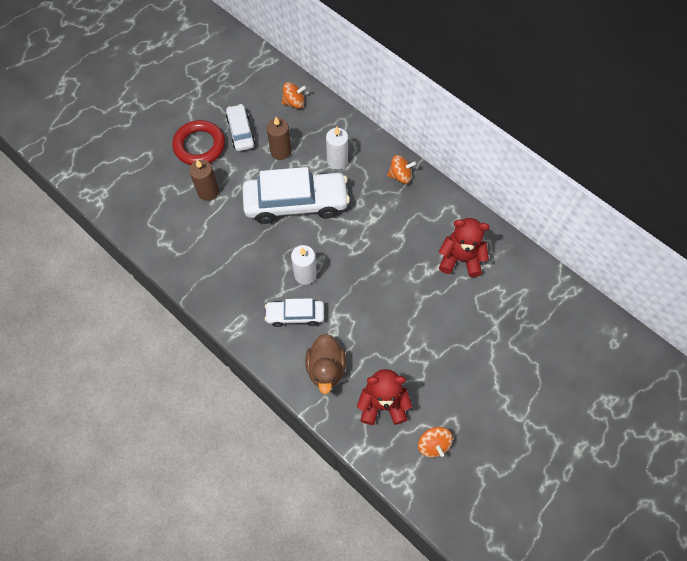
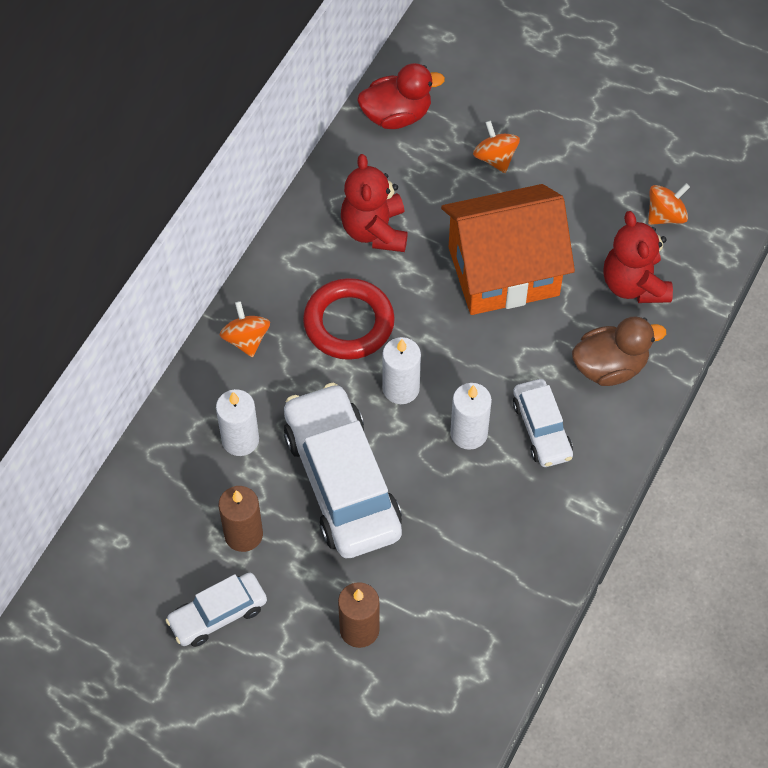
camera: 105 degrees left, 5 degrees down
red ring [172,120,225,165] -> red ring moved to [303,278,395,360]
orange spinning top [282,82,306,108] -> orange spinning top moved to [473,120,520,173]
none -> red duck [357,63,445,129]
none -> white candle [382,337,421,404]
none -> orange house [441,184,575,315]

